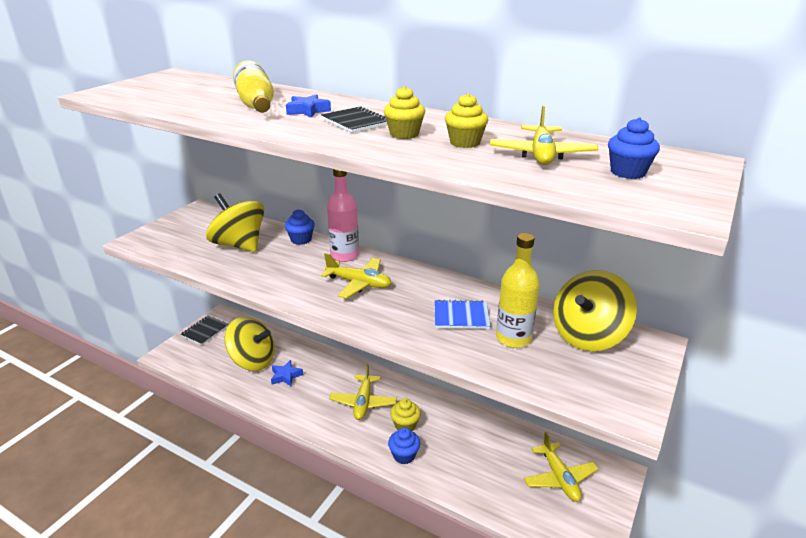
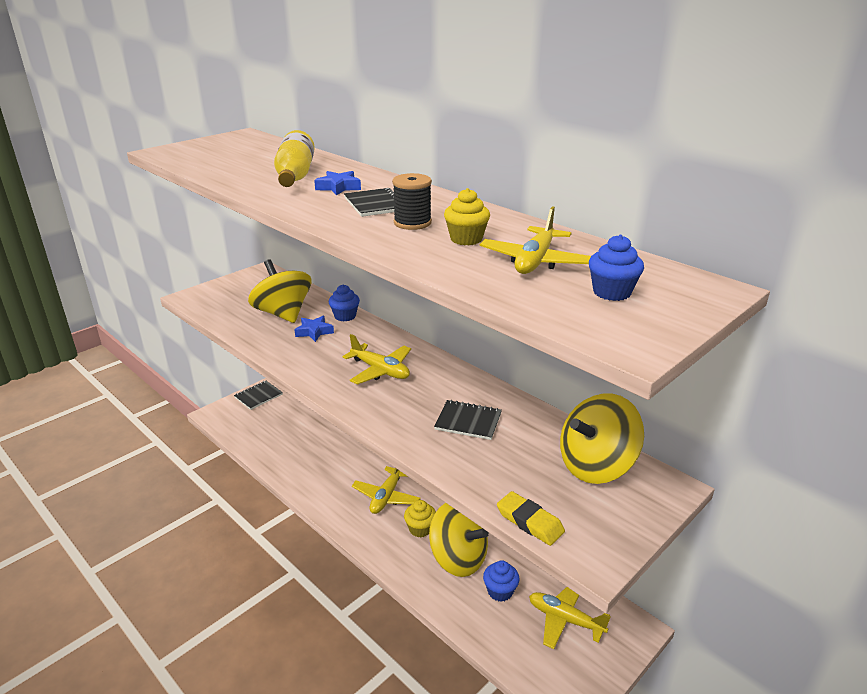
camera: 15 degrees right, 0 degrees up
yellow spinning top [225,317,275,371] -> yellow spinning top moved to [429,503,489,577]
blue star [271,360,303,386] -> blue star moved to [295,316,334,342]
pink bottle [327,169,359,262] -> none
yellow cupcake [384,86,425,139] -> black spool [392,173,432,230]
blue cupcake [388,428,420,464] -> blue cupcake moved to [483,560,520,602]
blue notebook [435,299,491,329] -> black notebook [434,400,502,440]
yellow bottle [496,233,540,348] -> none
yellow plane [524,432,599,502] -> yellow plane turned 120 degrees clockwise [529,587,611,649]
none -> yellow eraser [497,491,565,546]

